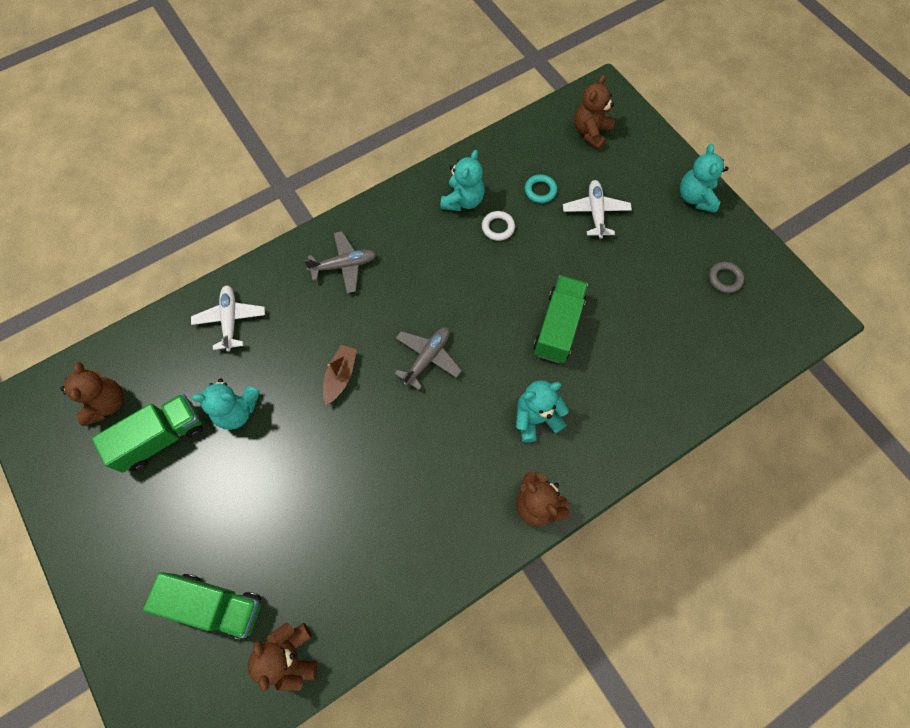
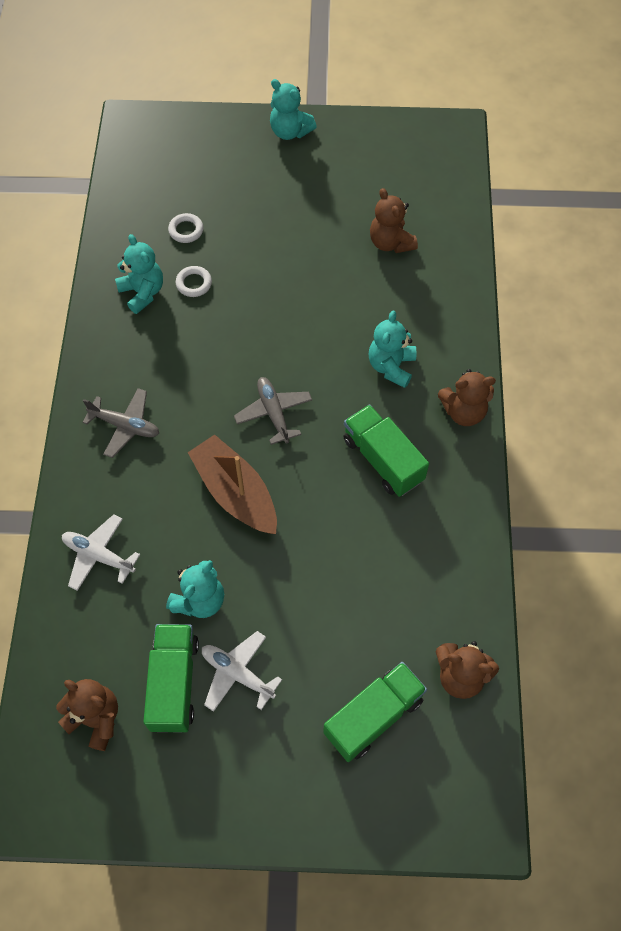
camera: 55 degrees left, 5 degrees down
grey plane [304,231,376,293] -> grey plane turned 90 degrees clockwise [82,388,159,458]
brown boat [323,345,357,405] -> brown boat [188,434,277,534], size x1.78
turquoise ring [525,174,557,203] -> white ring [168,213,204,243]
green truck [534,275,588,363] -> green truck moved to [343,404,429,497]
white plane [563,180,632,239] -> white plane moved to [202,631,282,712]
brown teddy bear [574,74,615,150] -> brown teddy bear moved to [370,188,418,253]
grey ring [709,262,744,293] -> none

